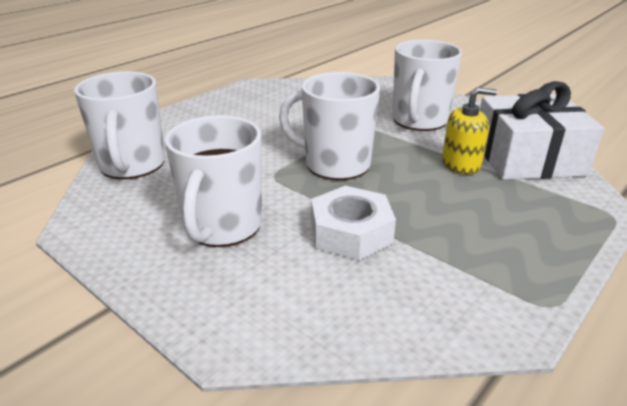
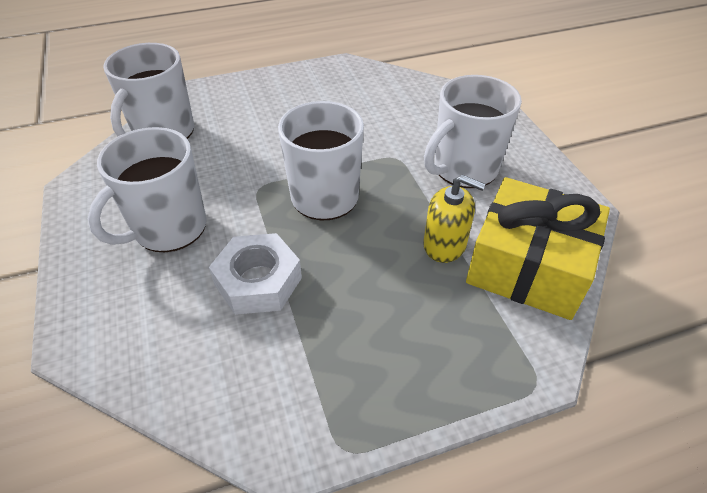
camera: 30 degrees right, 15 degrees up
white gift [480,81,604,180] -> yellow gift [466,177,610,320]

